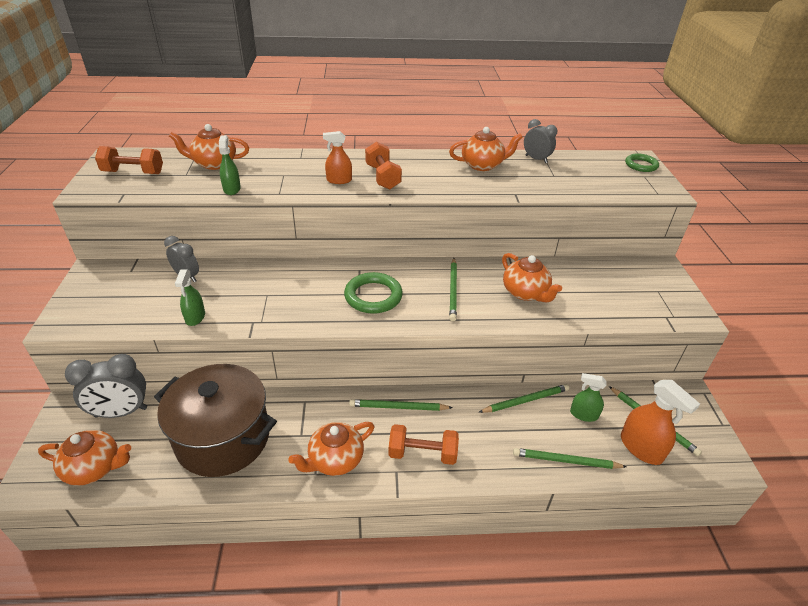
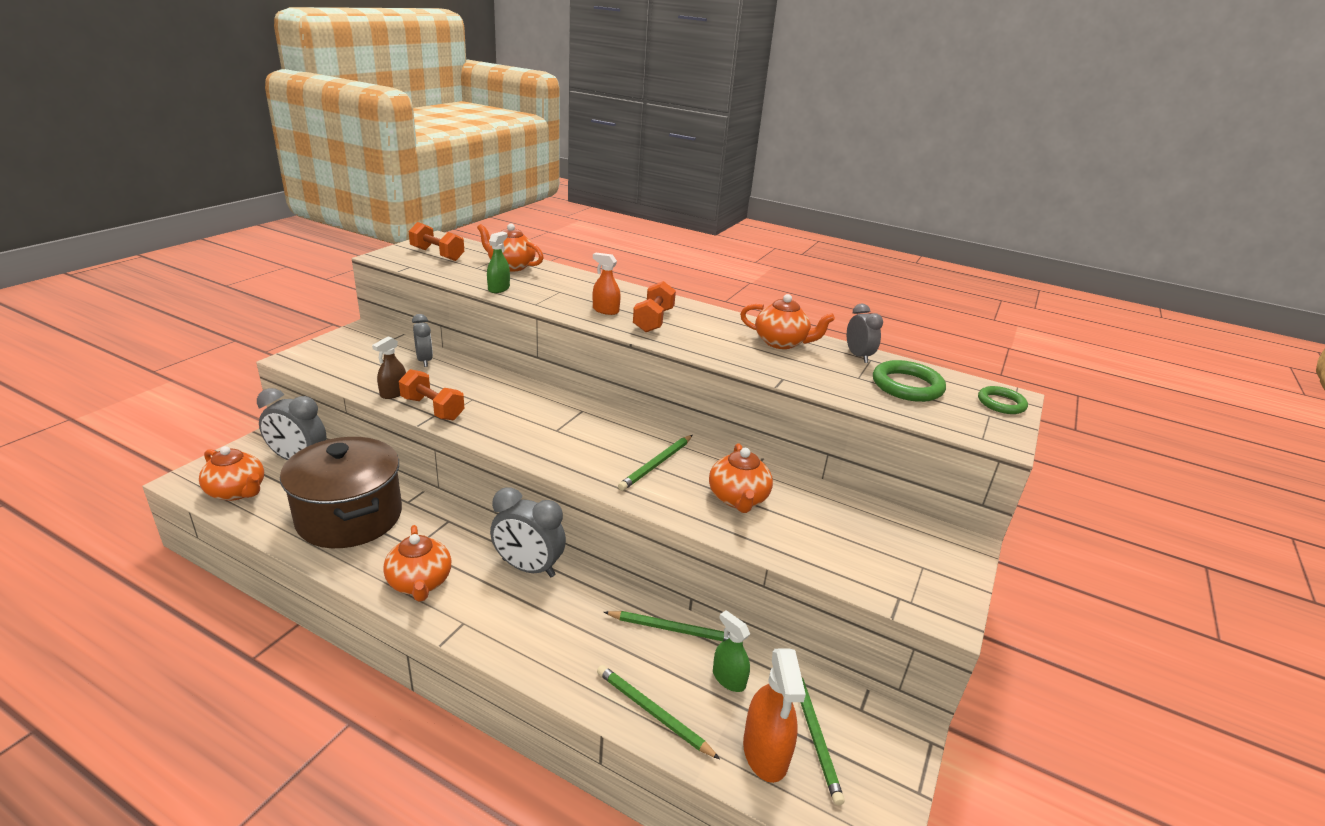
camera: 30 degrees right, 10 degrees down
green spray bottle [175,269,205,326] -> brown spray bottle [372,336,406,399]
orange teapot [288,422,374,476] -> orange teapot turned 105 degrees counterclockwise [383,525,451,602]
green ring [344,272,403,314] -> green ring moved to [873,360,946,402]
green pencil [349,399,453,411] -> grey clock [490,487,566,577]
orange dumbbell [388,424,459,465] -> orange dumbbell moved to [399,369,465,420]

